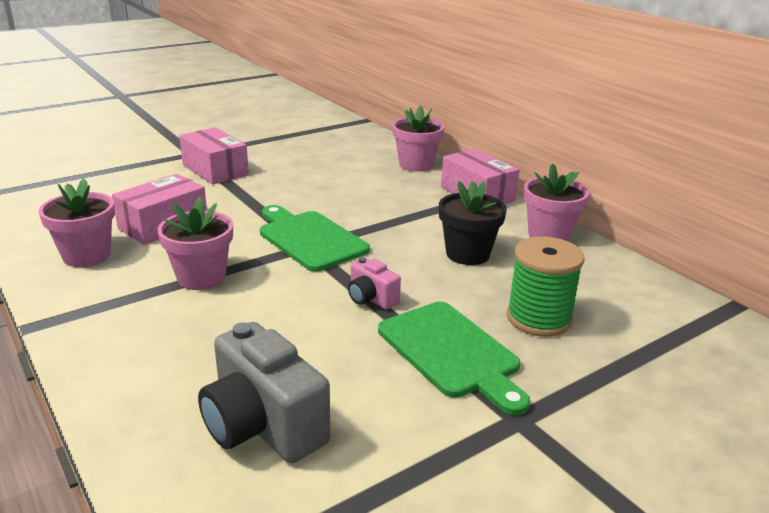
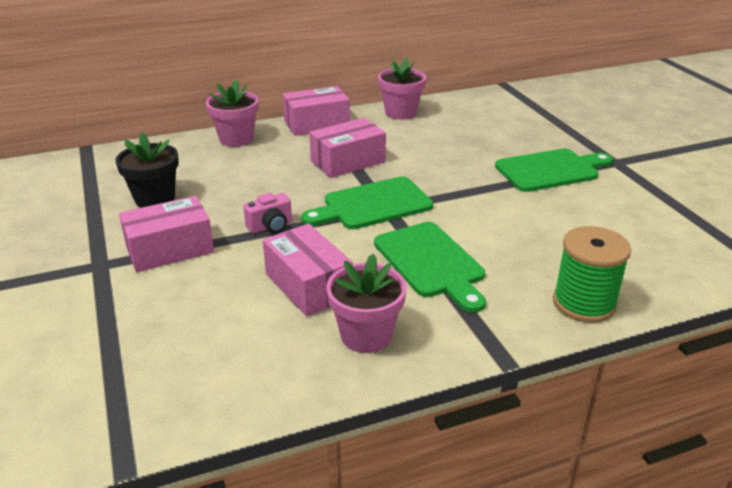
camera: 75 degrees left, 5 degrees up
pink flower pot [157,197,233,290] -> green cutting board [374,222,486,313]
grey camera [198,322,330,463] -> none
pink camera [348,257,401,309] -> pink camera moved to [243,193,292,233]
black flower pot [439,181,507,265] -> black flower pot moved to [115,132,179,208]
green spool [507,236,585,337] -> green spool moved to [553,226,631,323]
none -> pink box [309,118,386,178]

